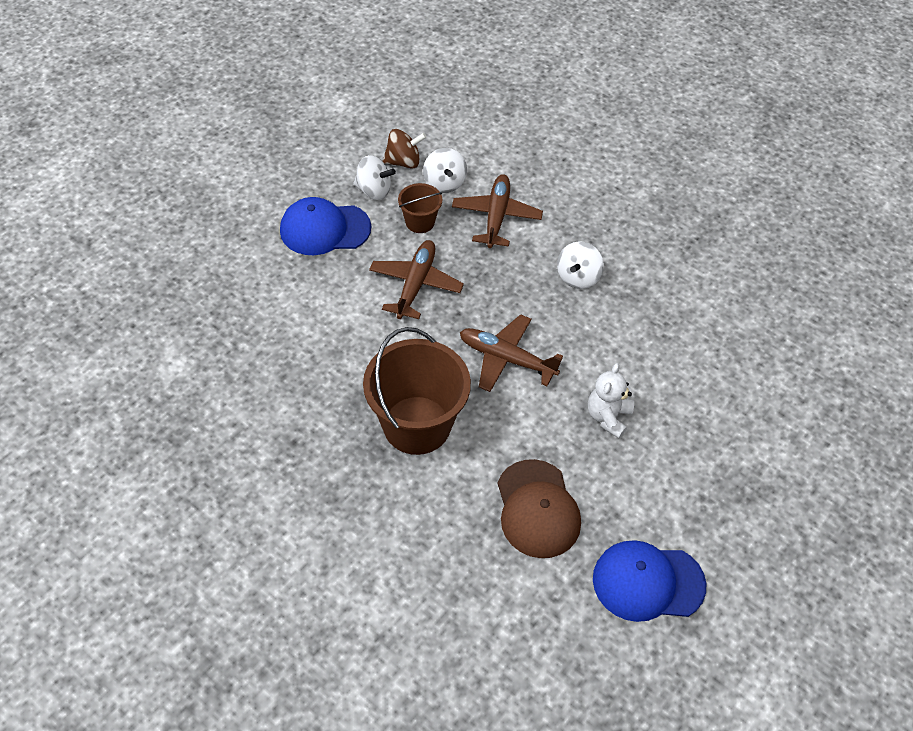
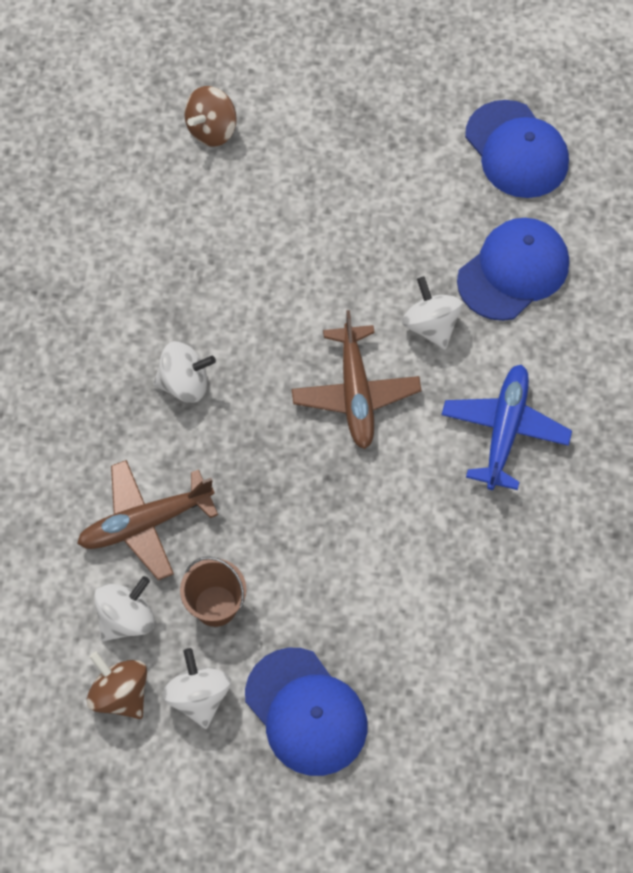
camera: 120 degrees left, 10 degrees up
brown bucket [363,327,471,455] -> blue plane [442,365,572,490]
brown plane [369,240,464,319] -> none
brown cap [497,459,581,558] -> blue cap [457,218,569,321]
white teddy bear [588,363,634,439] -> none
none -> brown spinning top [184,86,237,147]
none -> white spinning top [402,276,463,350]

